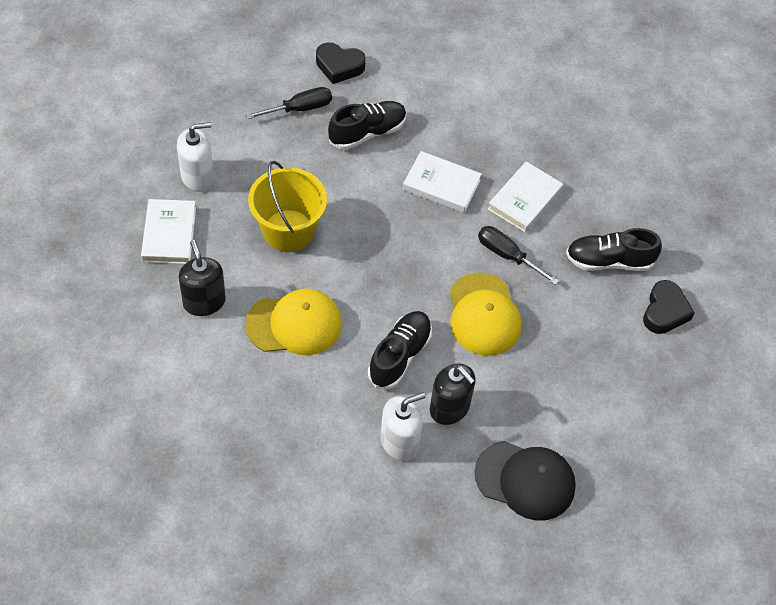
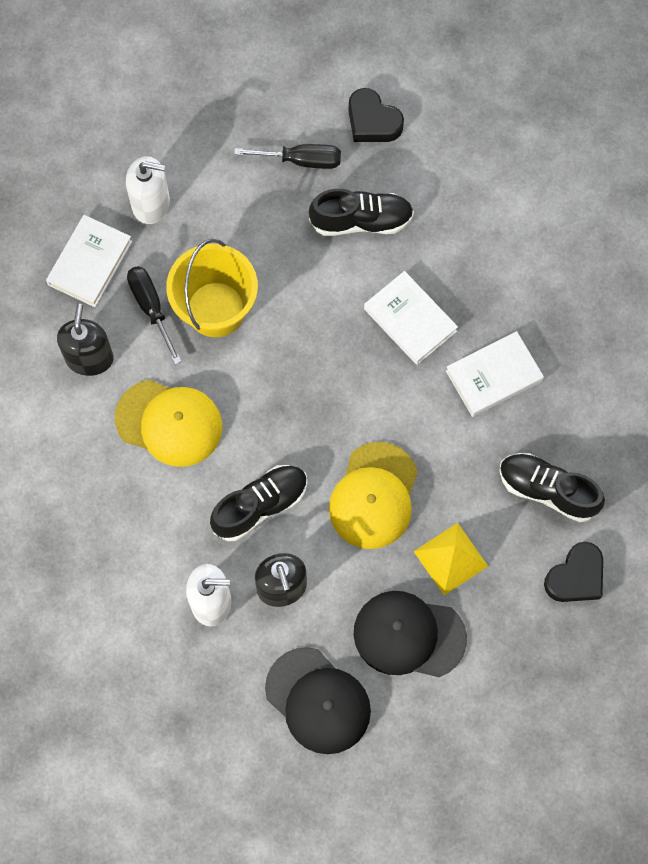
camera: 30 degrees right, 15 degrees up
black screwdriver [478,226,559,285] -> black screwdriver moved to [127,266,182,364]
none -> black cap [354,591,467,677]
none -> yellow pyramid [414,523,488,595]

